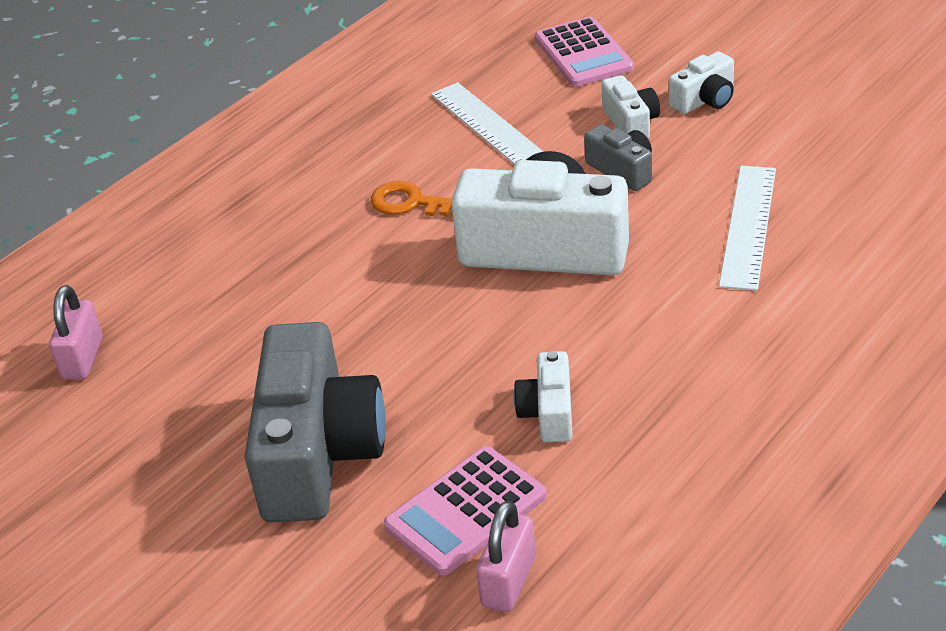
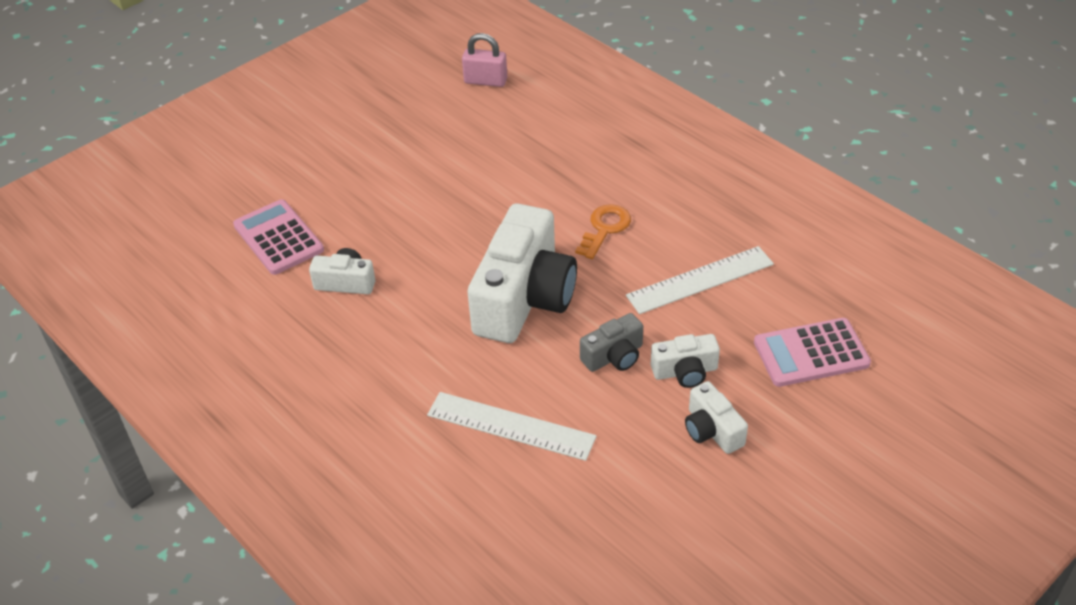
camera: 95 degrees right, 5 degrees up
grey camera [244,322,386,522] -> none
pink padlock [476,501,536,612] -> none

